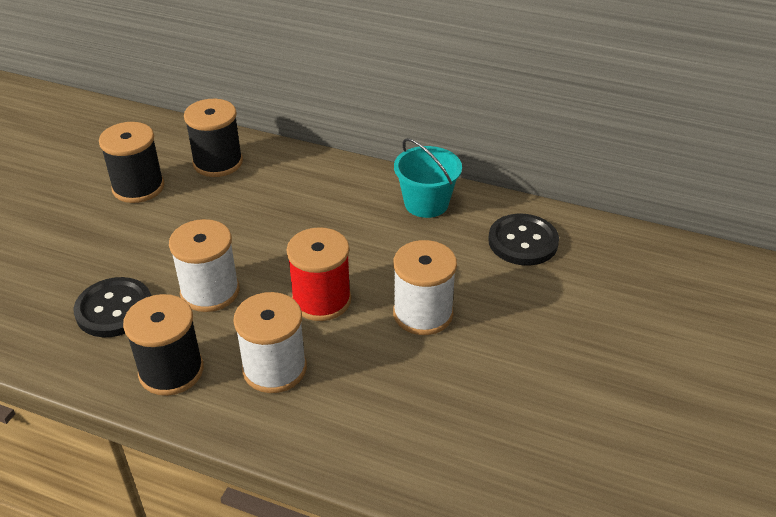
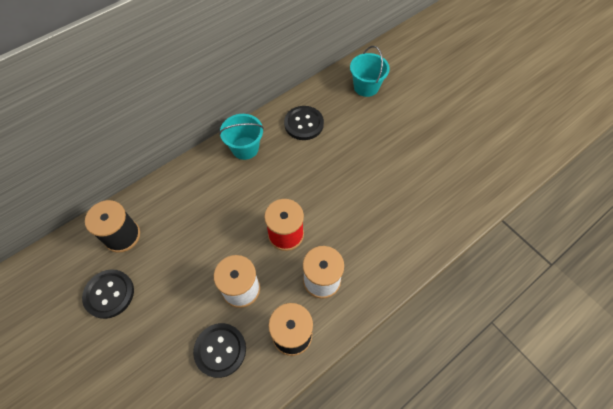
camera: 60 degrees left, 20 degrees up
black spool [99,122,164,203] -> black button [82,269,134,319]
white spool [393,240,457,335] -> none
none -> turquoise bucket [350,46,390,97]

